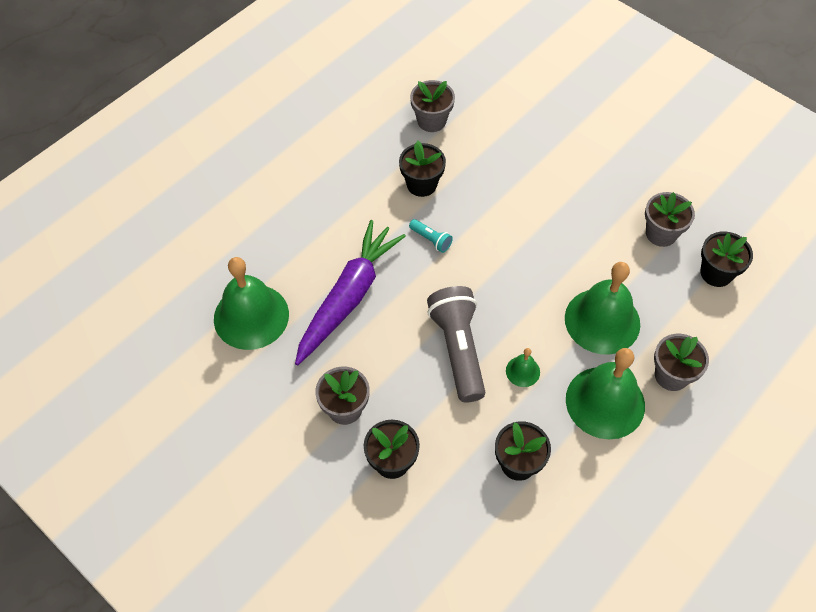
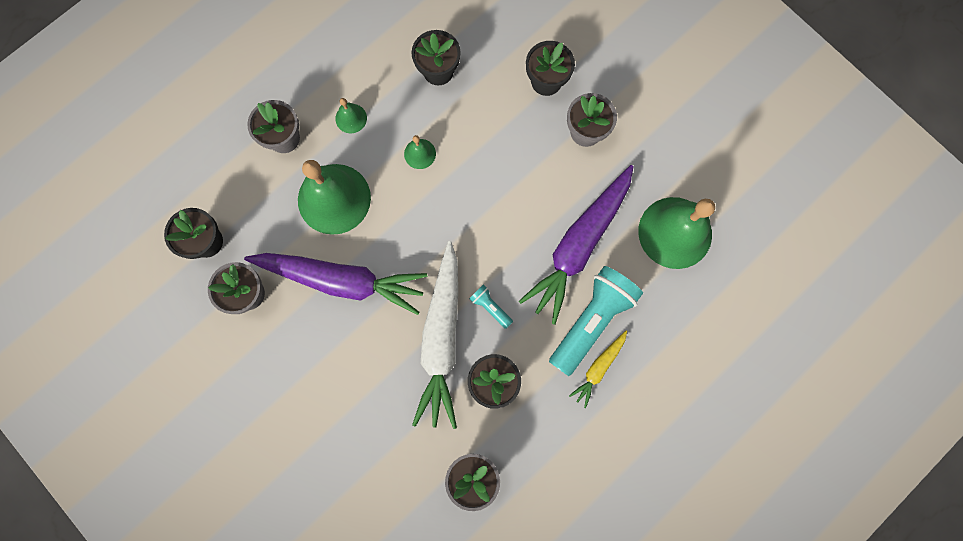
camera: 175 degrees left, 20 degrees up
grey flashlight [427,286,485,403] -> none
green bell [566,348,645,439] -> green bell [335,98,367,133], size x0.44
none -> purple carrot [244,253,427,315]
none -> white carrot [412,241,458,429]
none -> turquoise flashlight [549,266,643,376]
none -> yellow carrot [569,331,627,408]

